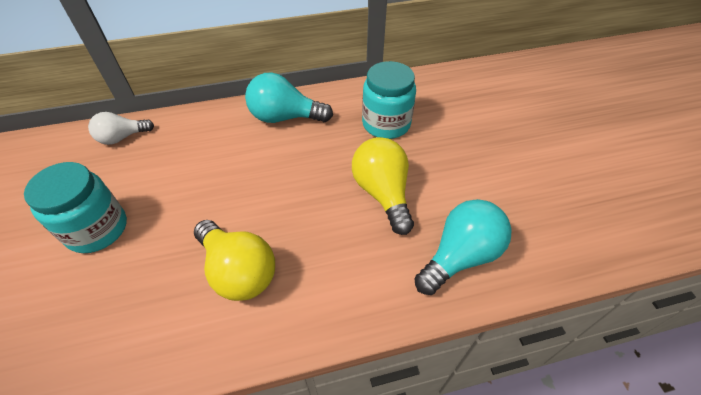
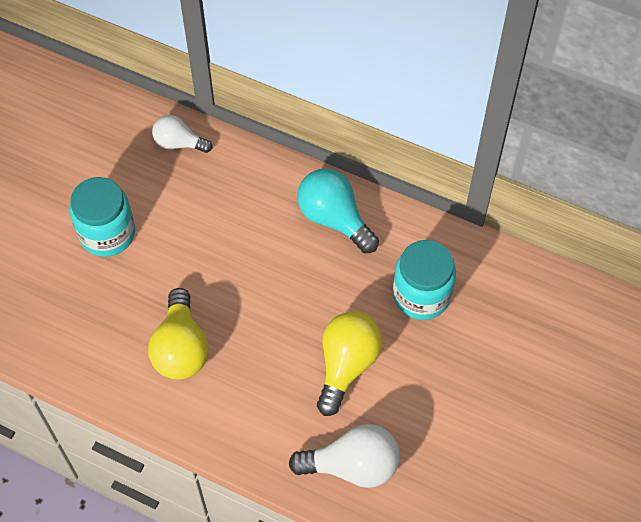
camera: 40 degrees right, 10 degrees up
turquoise light bulb [414,199,512,295] -> white light bulb [289,424,400,488]

